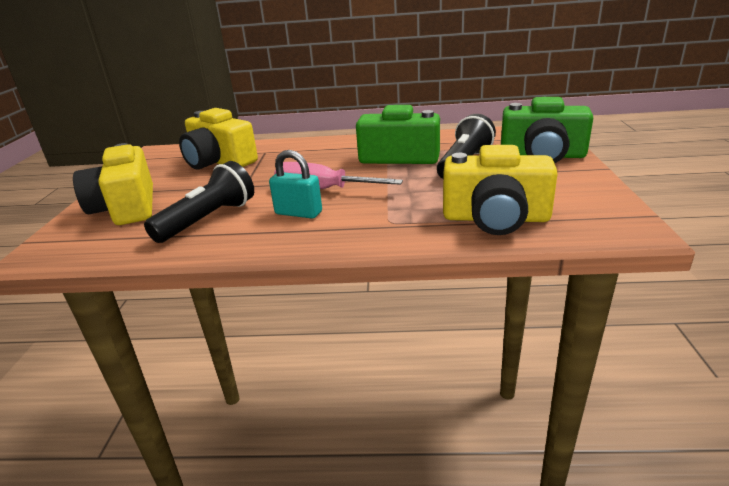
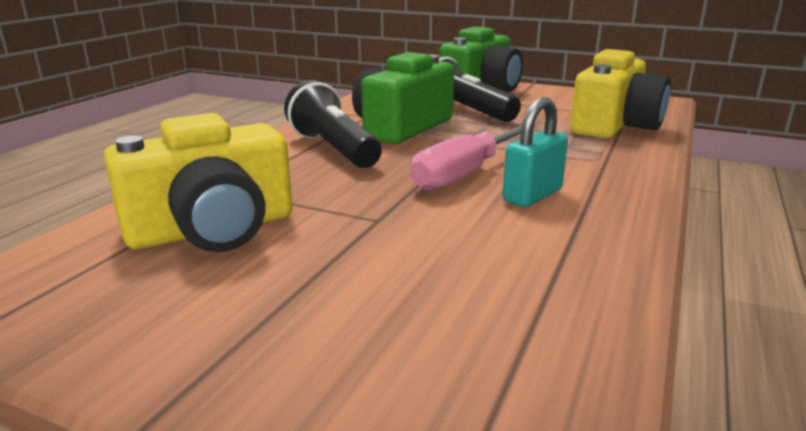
camera: 70 degrees left, 5 degrees down
yellow camera [73,143,153,225] -> none
black flashlight [144,161,254,243] -> black flashlight moved to [284,80,382,168]

